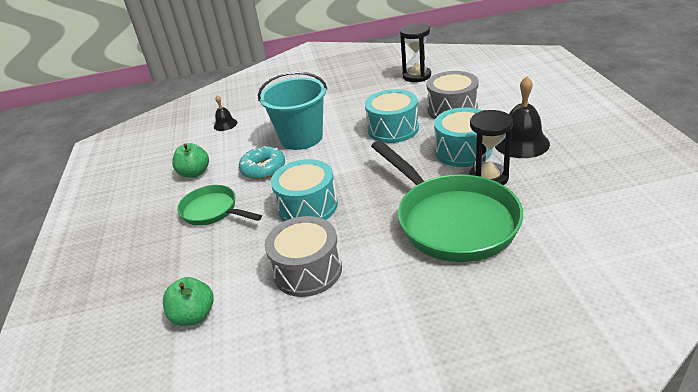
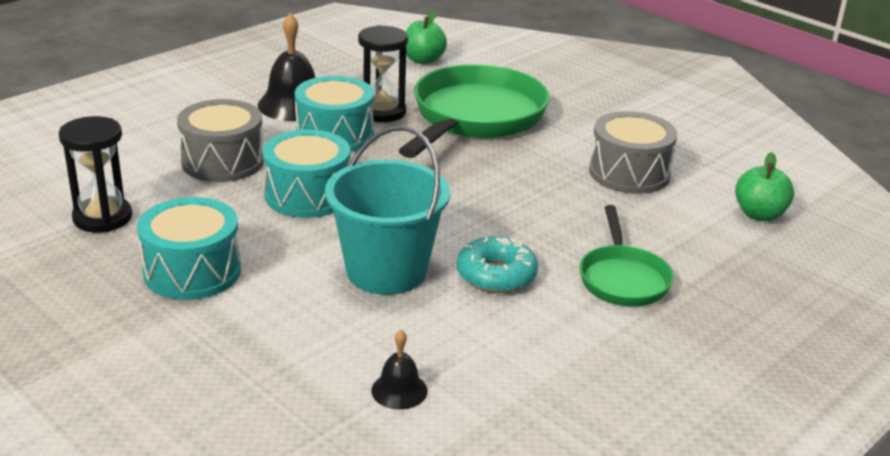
camera: 130 degrees left, 5 degrees down
green apple [172,143,209,178] -> green apple moved to [406,11,447,64]
turquoise drum [271,159,338,221] -> turquoise drum moved to [137,197,241,300]

